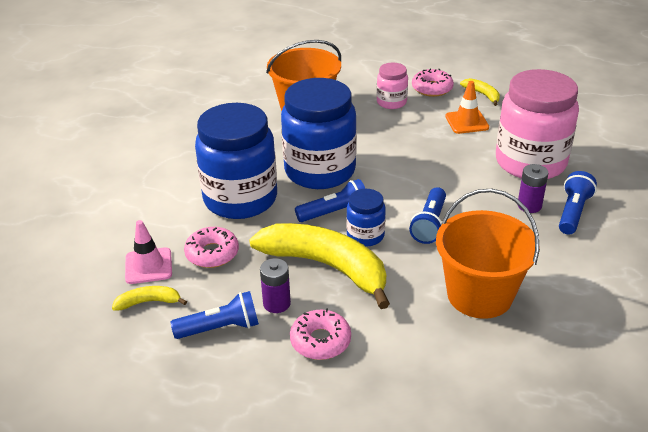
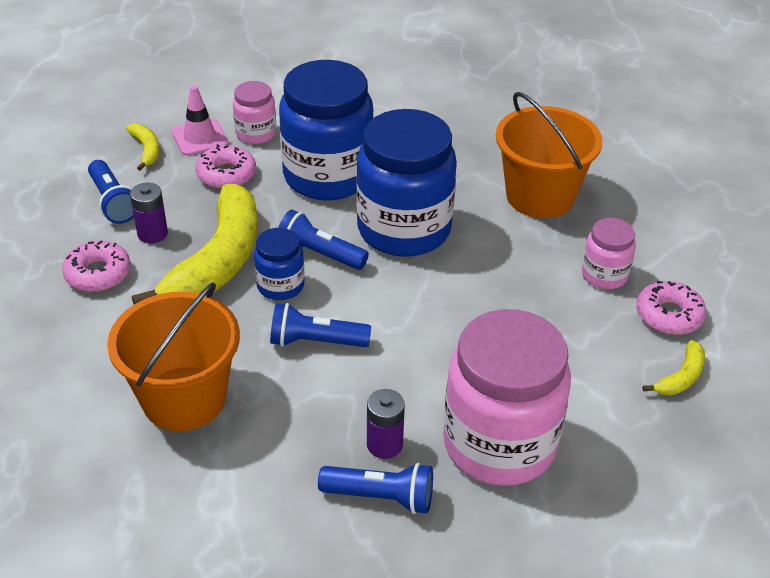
camera: 75 degrees right, 5 degrees up
blue flashlight [295,179,365,222] -> blue flashlight turned 150 degrees clockwise [278,210,369,270]
orange traffic cone [445,81,489,134] -> none
none -> pink jar [233,81,276,144]

